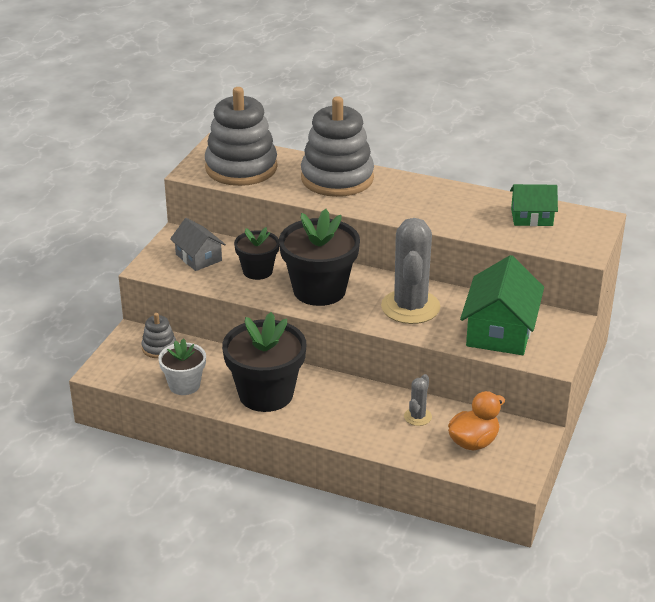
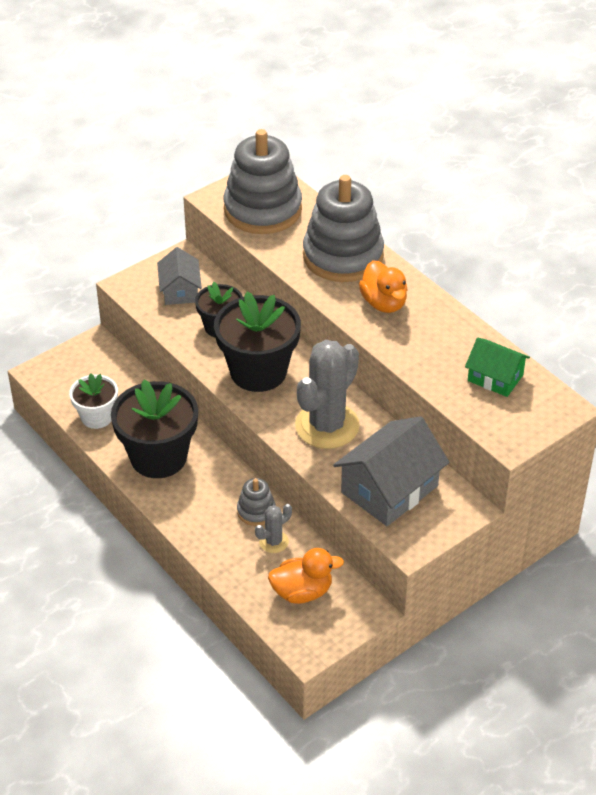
camera: 30 degrees right, 10 degrees up
grey stacking toy [141,313,176,358] -> grey stacking toy moved to [237,478,276,526]
green house [460,255,544,355] -> grey house [333,416,450,526]
none -> orange duck [359,260,407,313]

